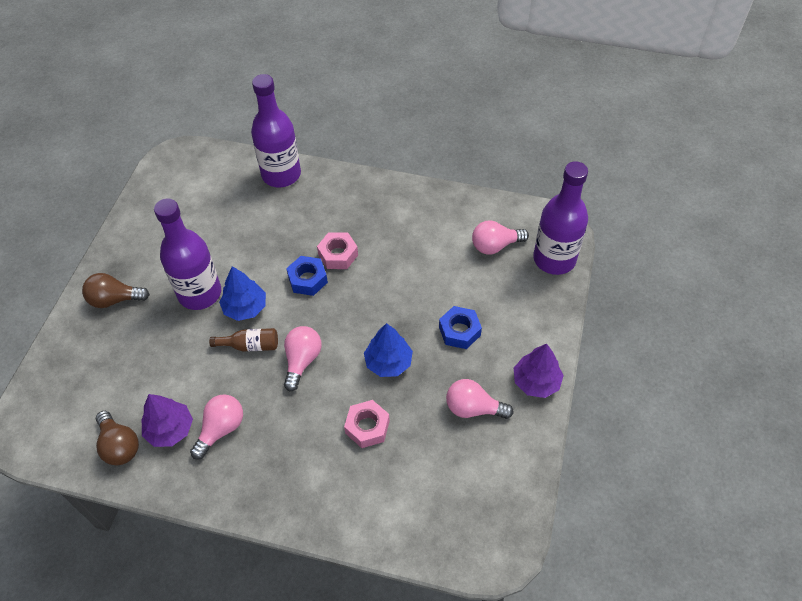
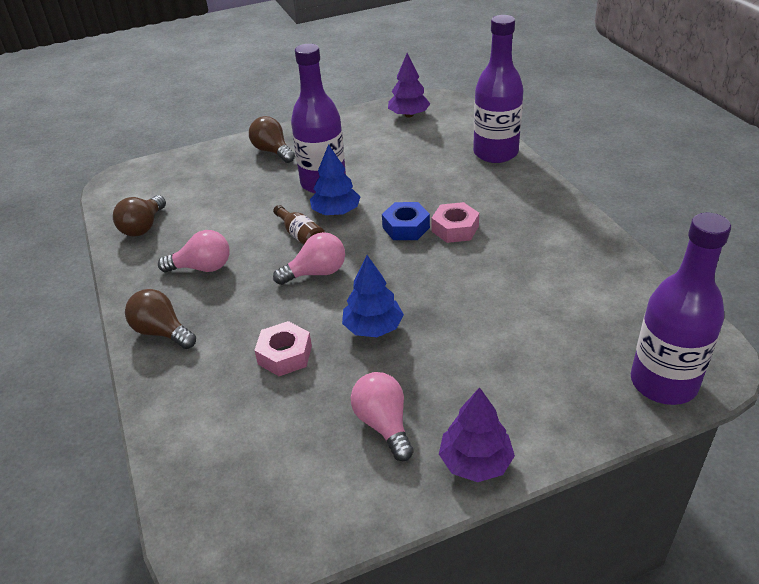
camera: 55 degrees right, 15 degrees down
purple tree [141,394,193,447] -> purple tree moved to [388,53,430,117]
blue nut [439,306,482,349] -> none
pink light bulb [472,220,529,255] -> none
none -> brown light bulb [125,289,196,349]

